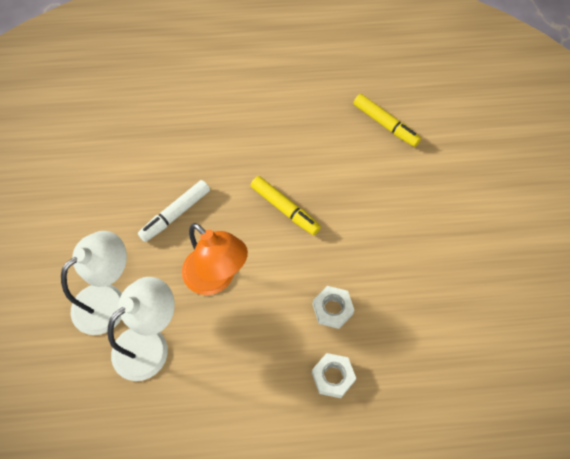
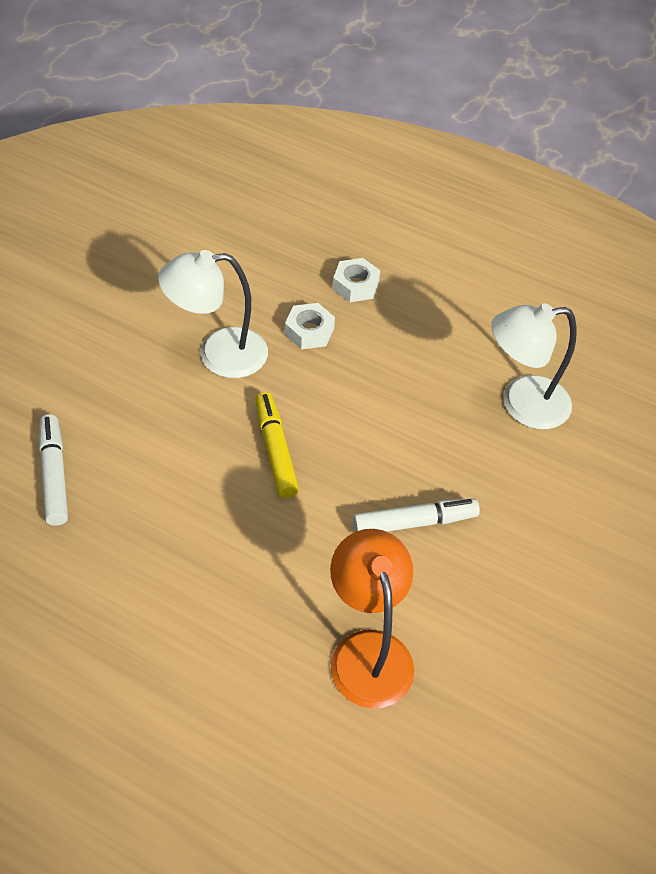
camera: 150 degrees left, 10 degrees down
white lamp [61,231,127,335] -> white lamp moved to [158,250,268,378]
orange lamp [182,223,248,295] -> orange lamp moved to [330,529,414,709]
yellow marker [353,94,421,147] -> white marker [39,414,68,526]

